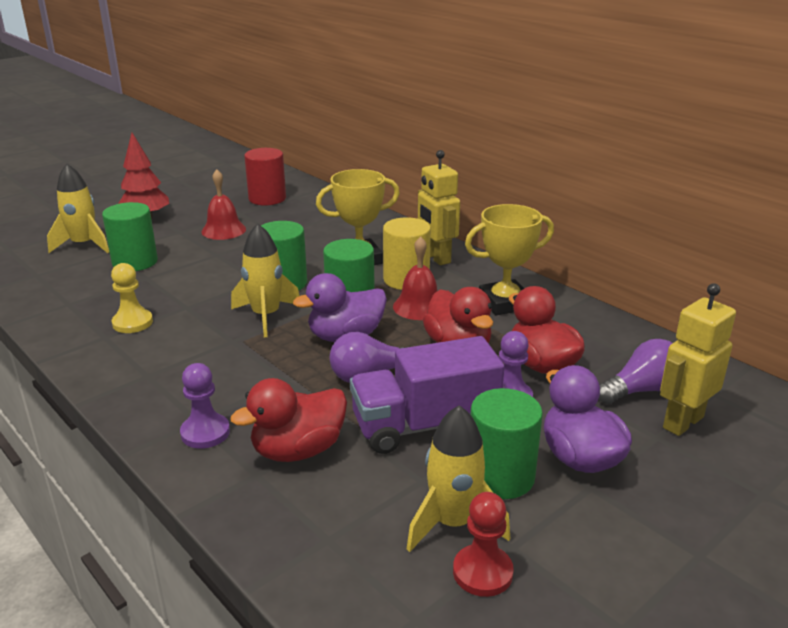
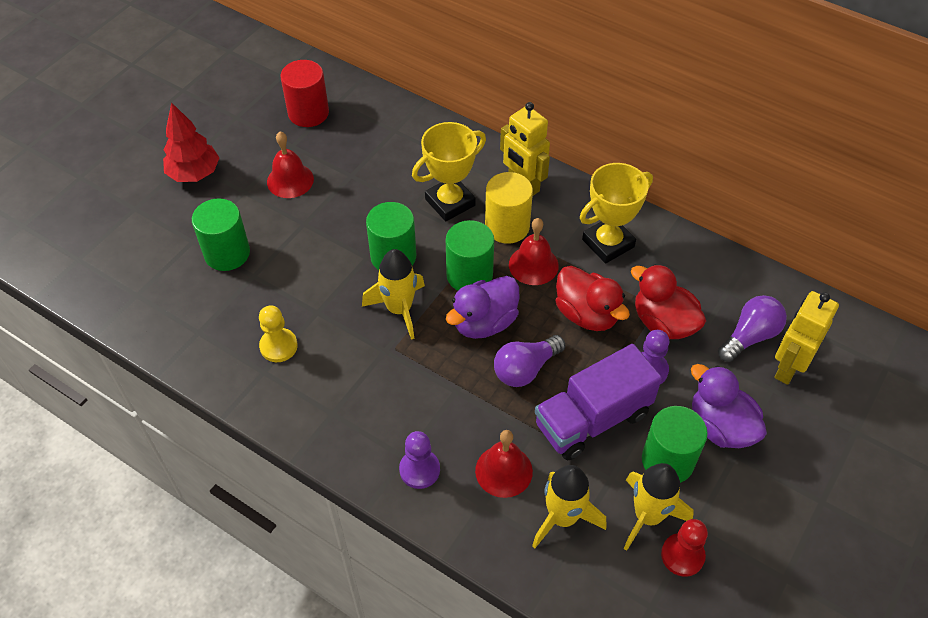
camera: 15 degrees left, 25 degrees up
yellow rocket [47,164,109,253] -> yellow rocket moved to [532,465,607,549]
red duck [230,378,347,462] -> red bell [475,430,533,498]

